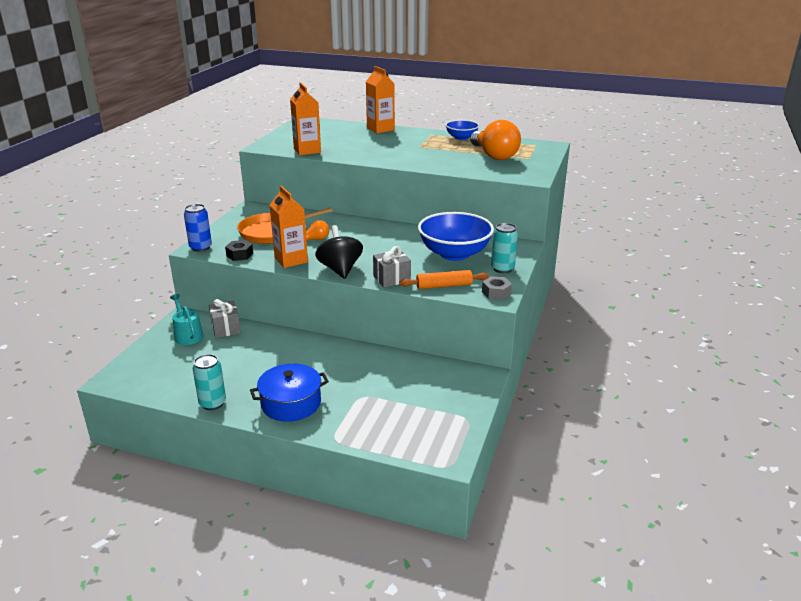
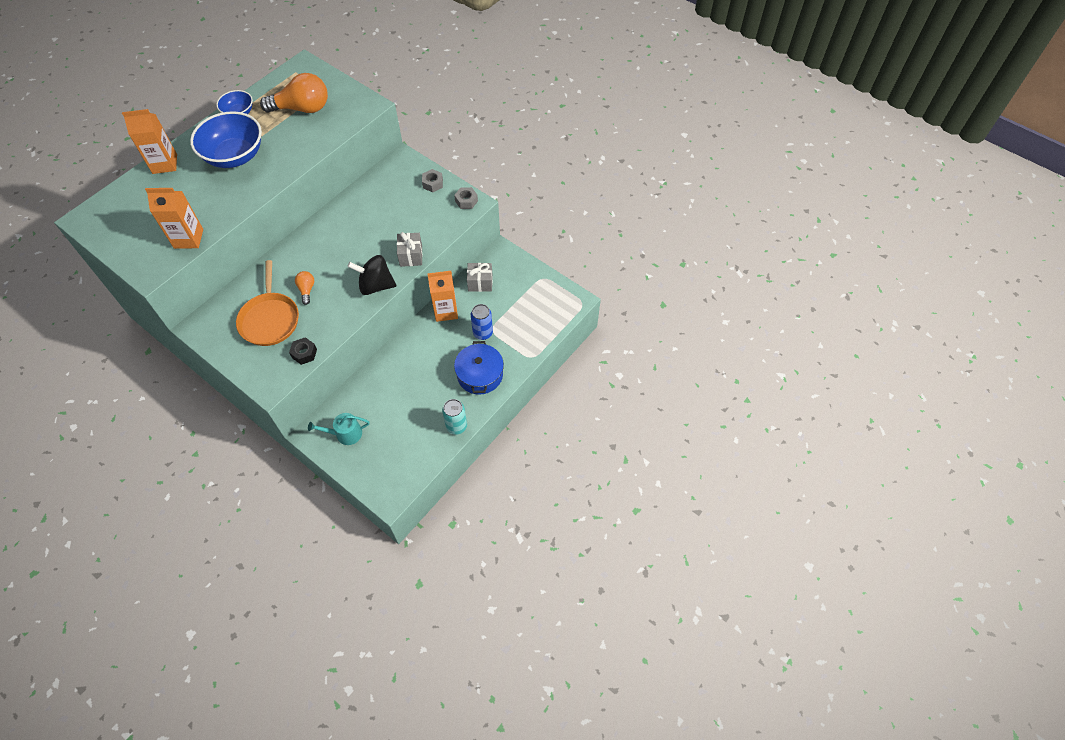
camera: 70 degrees left, 30 degrees up
blue can [184,204,212,252] -> blue can moved to [471,304,493,340]
grey gift [209,299,241,338] -> grey gift moved to [467,263,493,292]
orange carton [270,186,308,268] -> orange carton moved to [427,271,458,322]
orange rolling pin [400,270,489,289] -> none
blue bowl [418,212,494,261] -> blue bowl moved to [190,111,262,168]
turquoise can [491,223,518,273] -> grey nut [422,169,443,192]

